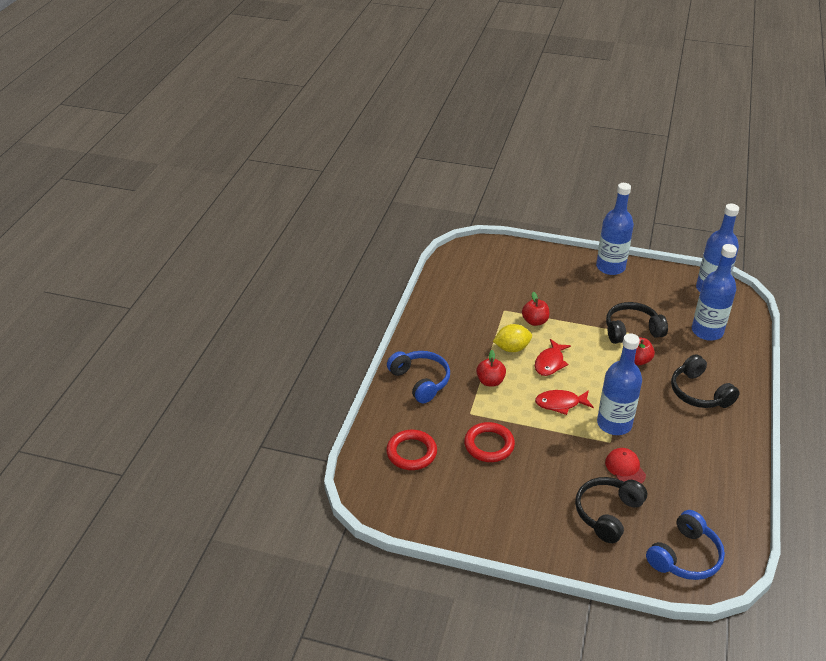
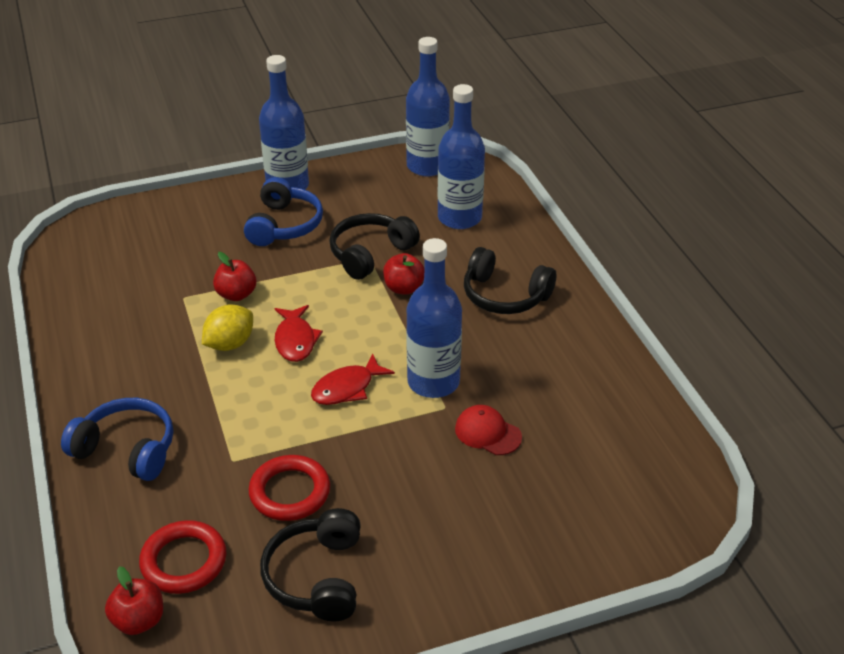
camera: 35 degrees left, 0 degrees up
red apple [476,350,506,386] -> red apple moved to [105,566,163,635]
black headphones [575,477,647,543] -> black headphones moved to [260,508,361,622]
blue headphones [646,510,725,580] -> blue headphones moved to [244,177,323,246]

